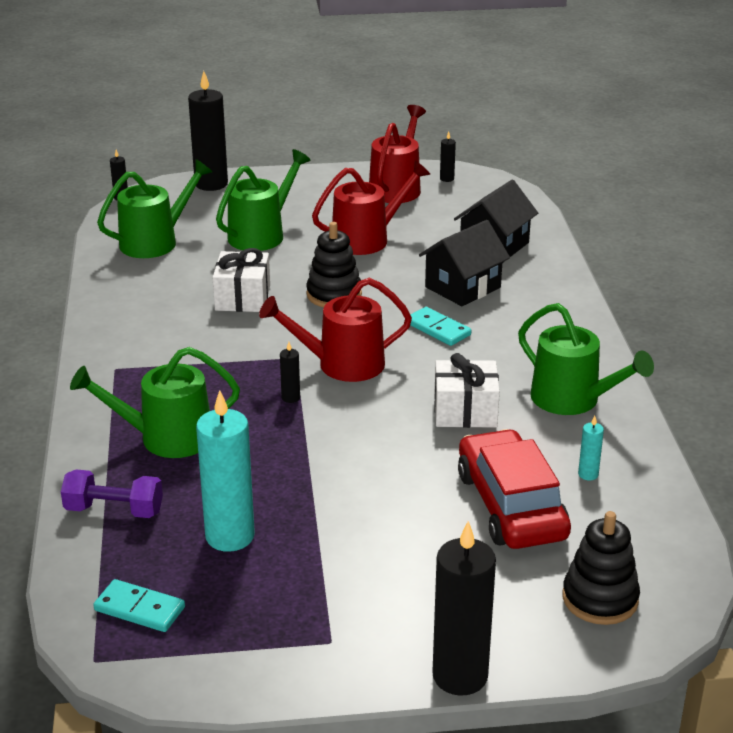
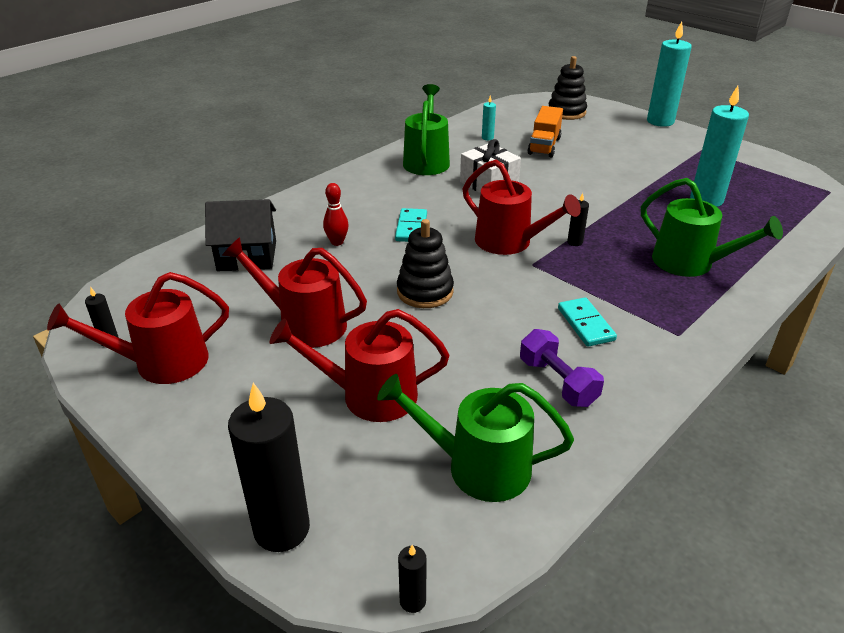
camera: 130 degrees left, 5 degrees up
purple dumbbell [61,469,163,518] -> purple dumbbell moved to [520,329,604,407]
turquoise domino [93,579,185,632] -> turquoise domino moved to [558,297,617,347]
white gift [213,248,270,312] -> none
green watering can [216,149,310,251] -> red watering can [270,309,449,422]
black house [419,220,510,306] -> red bowling pin [323,183,349,246]
black candle [432,521,496,696] -> turquoise candle [647,22,692,127]
red car [458,429,571,549] -> orange truck [528,106,563,157]

